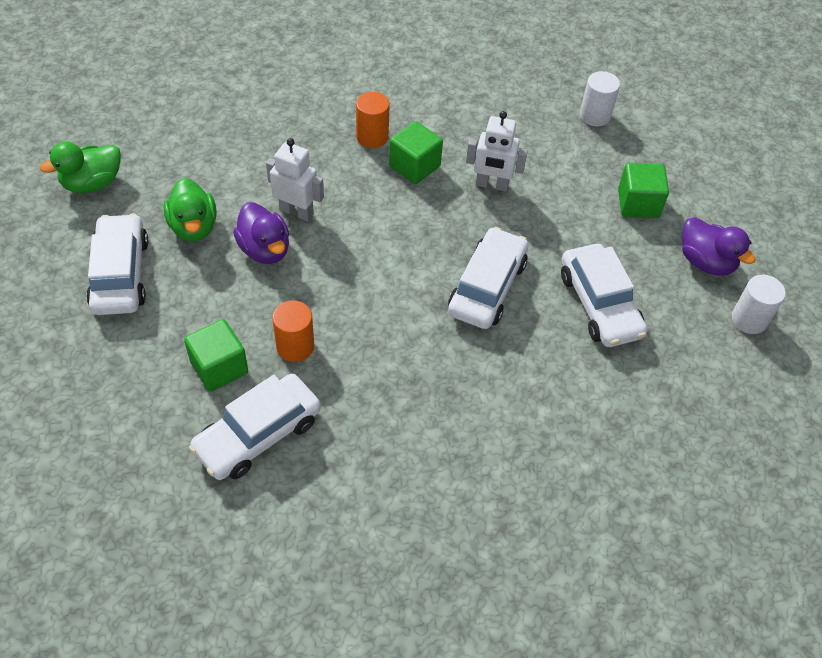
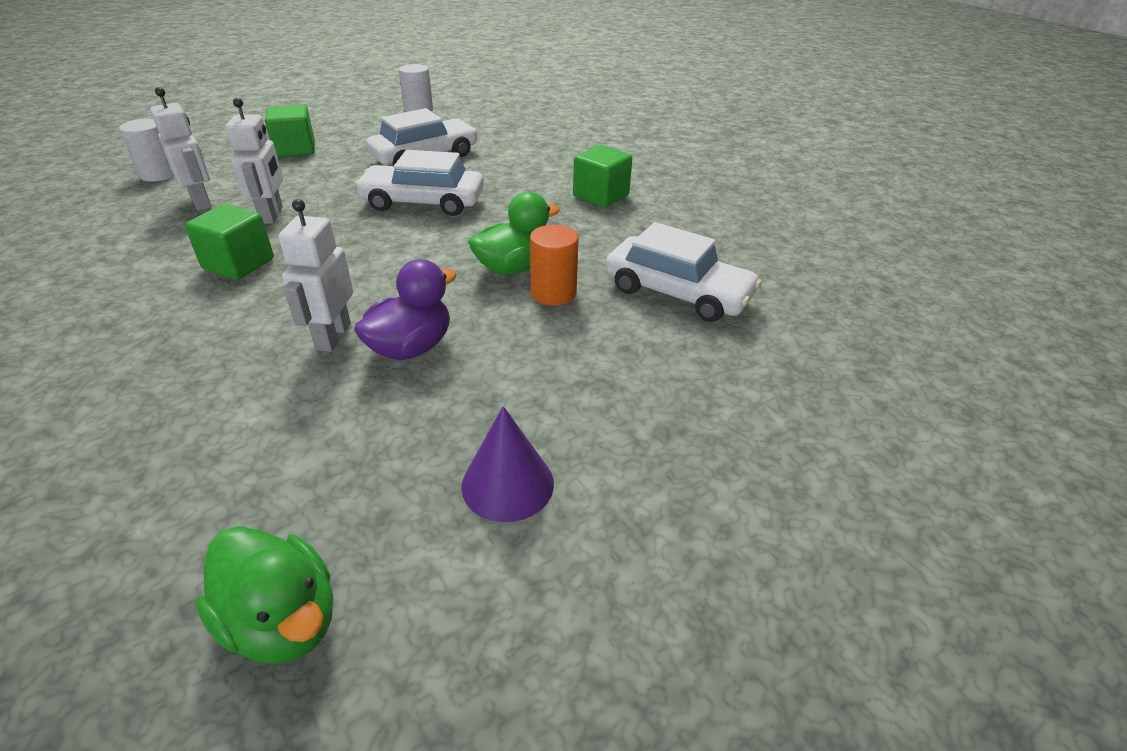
camera: 105 degrees left, 15 degrees down
white car [86,213,148,315] -> purple cone [461,406,554,522]
green duck [163,178,217,241] -> green duck moved to [468,192,560,275]
green cube [184,319,248,392] -> green cube moved to [573,145,632,208]
orange cylinder [356,92,389,148] -> none
purple duck [682,217,756,275] -> none
none -> white robot [150,87,212,211]

